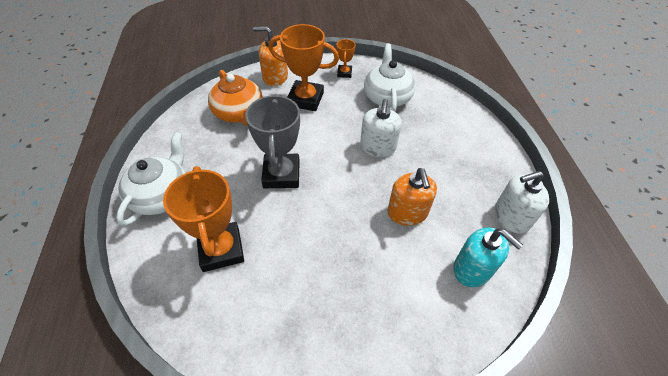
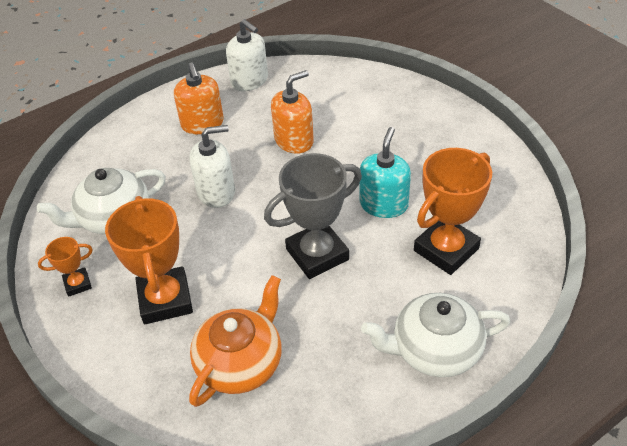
camera: 115 degrees left, 5 degrees down
orange soap dispenser [253,26,288,86] -> orange soap dispenser moved to [174,62,224,134]
turquoise soap dispenser [453,228,523,287] -> turquoise soap dispenser moved to [359,127,411,218]

